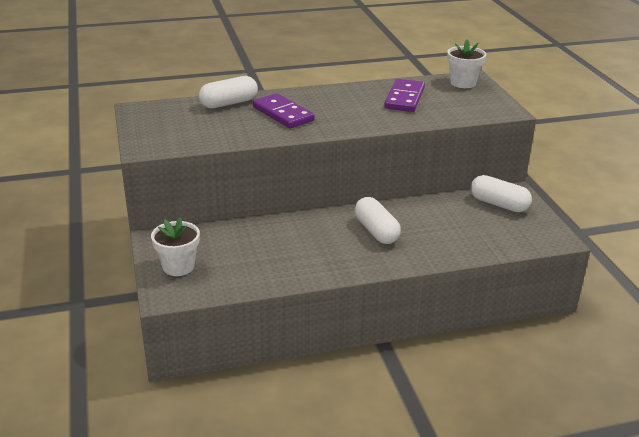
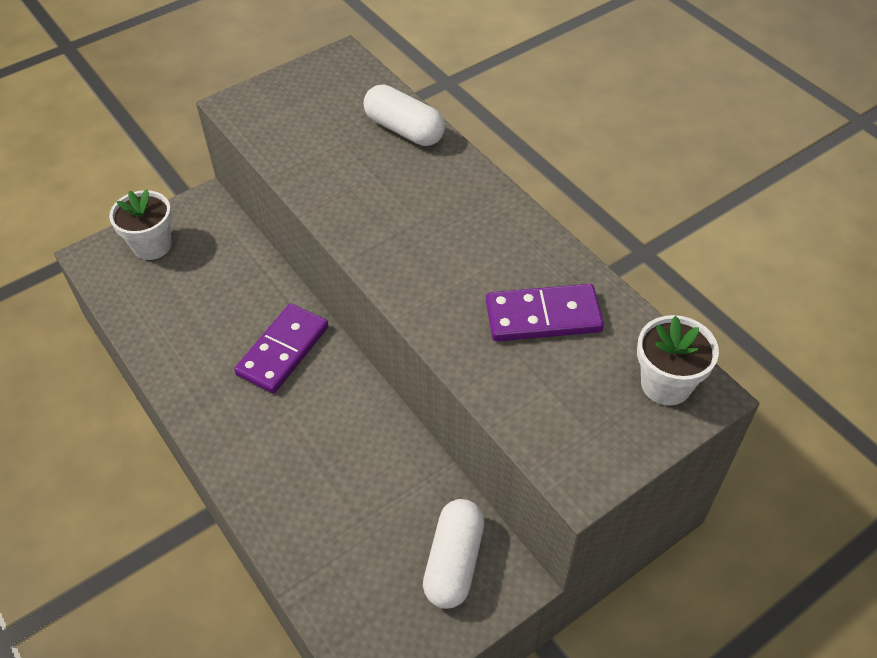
camera: 70 degrees right, 20 degrees up
purple domino [253,93,315,128] -> purple domino moved to [234,303,329,394]
white capsule [354,197,401,244] -> none

